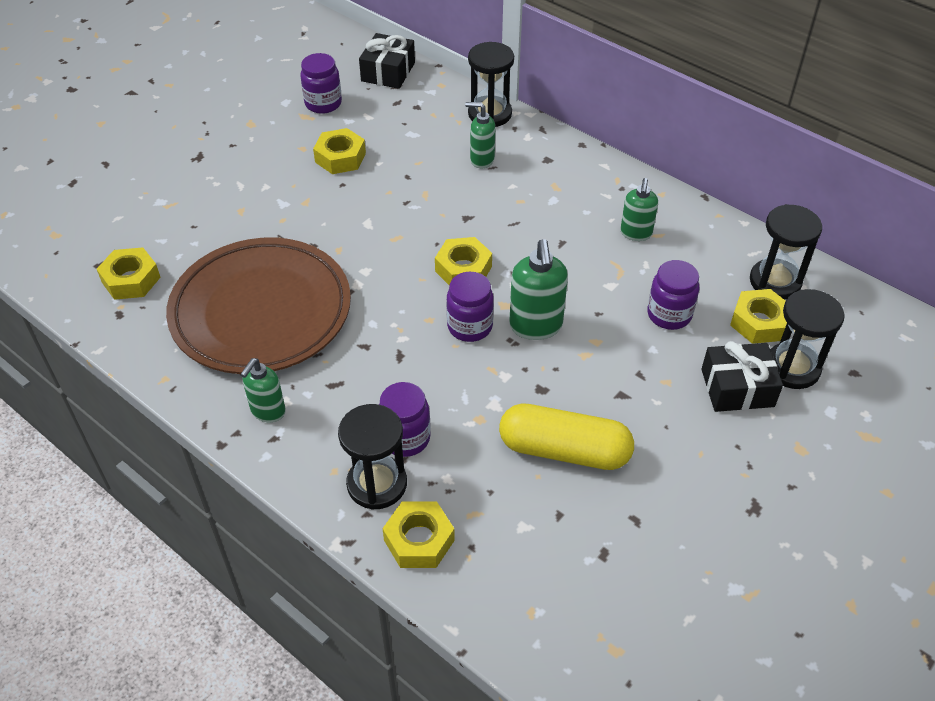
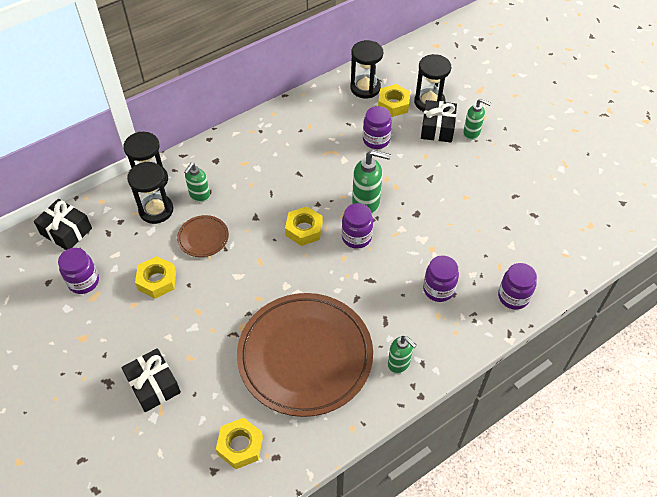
camera: 75 degrees left, 5 degrees up
black hourglass [338,404,407,510] -> black hourglass moved to [127,162,173,224]
yellow nut [382,502,455,568] -> purple jar [498,263,537,310]
yellow capsule [499,404,634,470] -> none
green soap dispenser [620,178,658,241] -> green soap dispenser moved to [463,98,491,140]
none -> black gift [121,348,181,412]
none -> brown plate [177,215,229,257]

